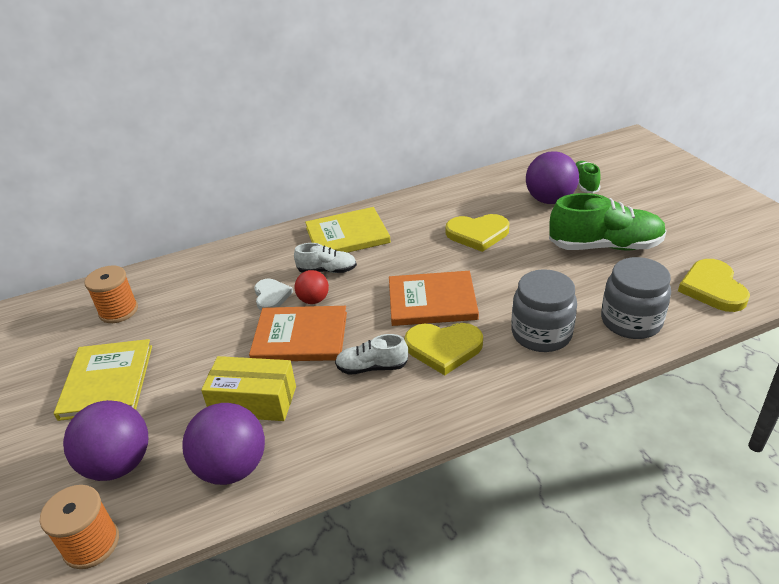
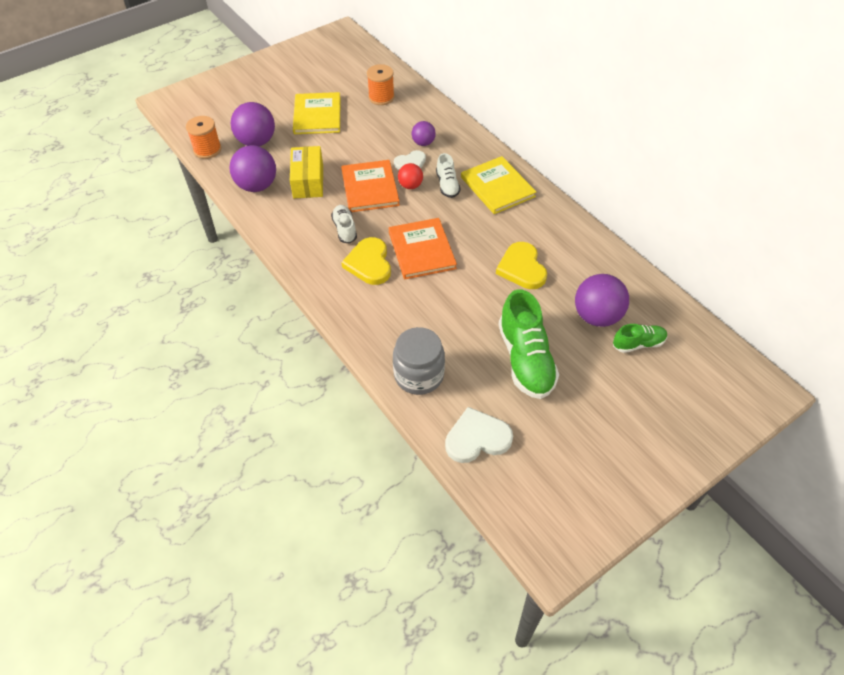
camera: 75 degrees right, 15 degrees up
yellow book [54,339,152,421] -> yellow book turned 75 degrees counterclockwise [293,92,341,134]
grey jar [512,269,577,352] -> none
yellow heart [678,259,750,312] -> white heart [445,407,513,463]
none -> purple ball [412,121,436,146]

